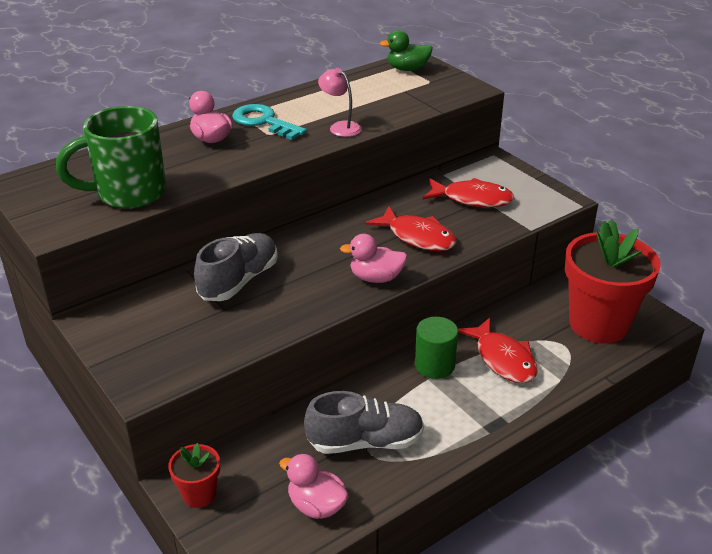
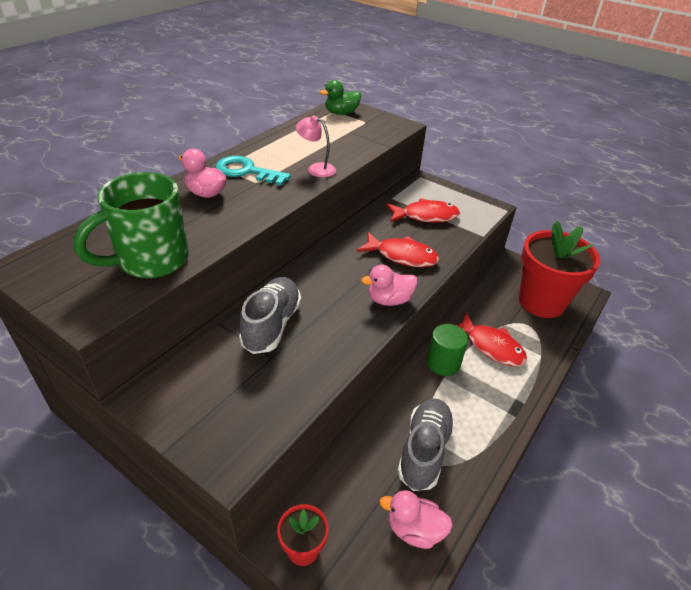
camera: 20 degrees left, 5 degrees up
grey shoe [304,391,424,454] -> grey shoe turned 45 degrees counterclockwise [397,398,455,491]

